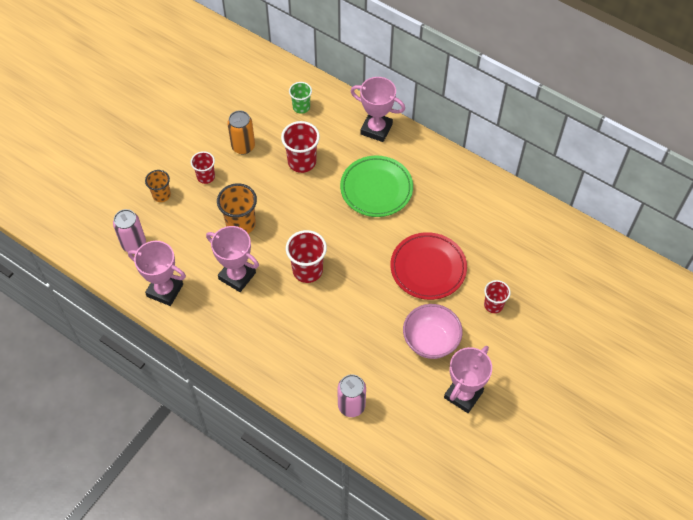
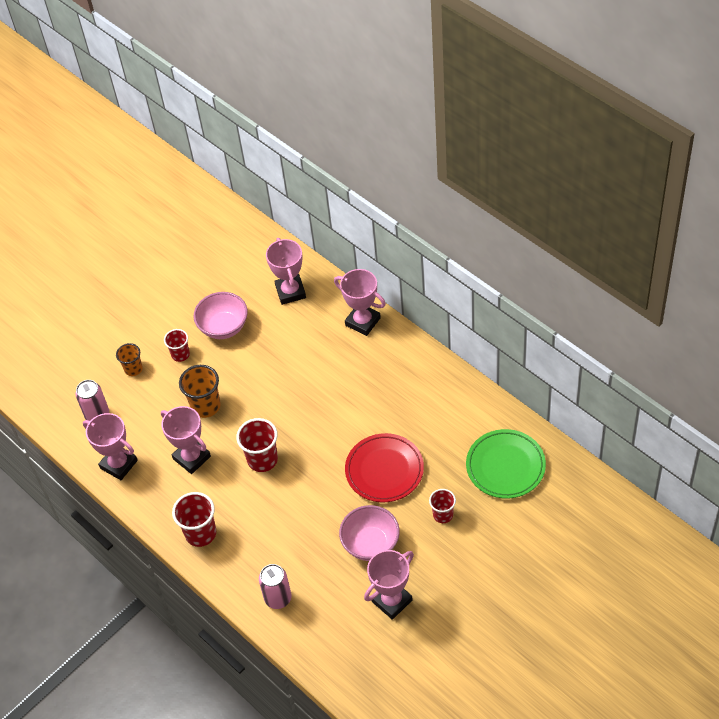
camera: 15 degrees right, 5 degrees down
orange can [227,111,255,154] -> pink bowl [194,292,248,339]
red cup [281,121,320,173] -> red cup moved to [172,492,216,547]
green cup [289,82,312,114] -> pink trophy [266,238,306,305]
green plate [340,156,413,217] -> green plate moved to [466,429,546,499]

